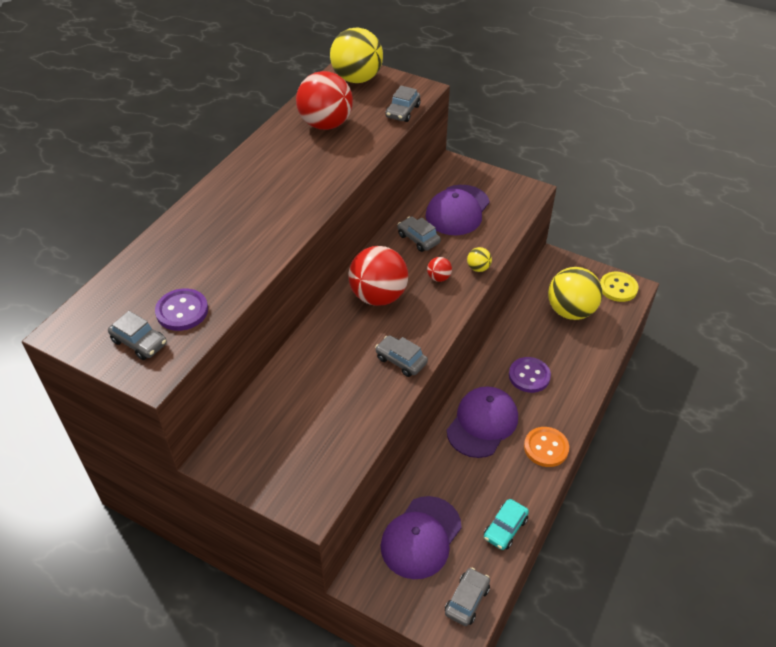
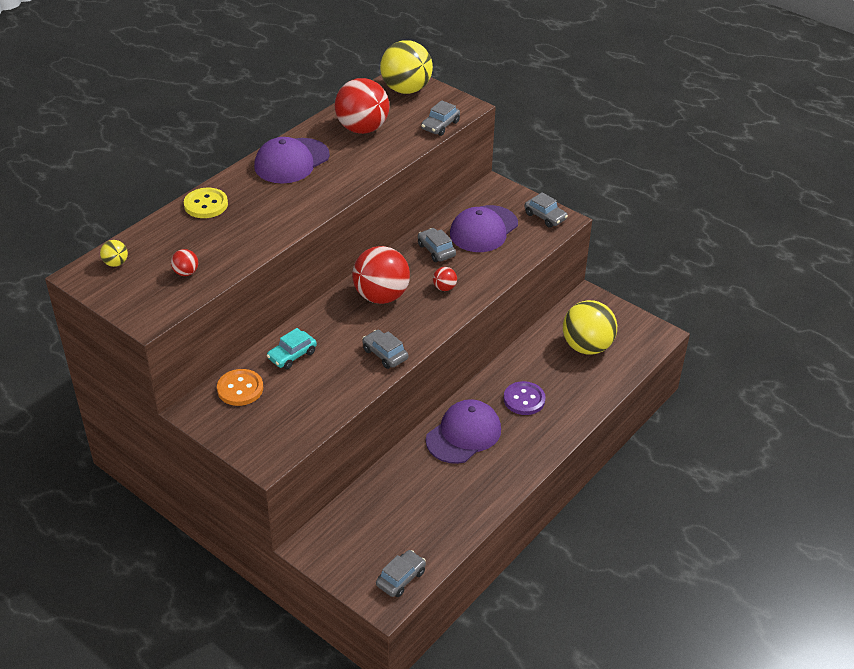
camera: 10 degrees right, 5 degrees down
grey car [108,311,167,360] -> grey car moved to [524,192,568,228]
purple button [155,288,208,331] -> red ball [171,249,198,276]
purple cap [381,496,462,579] -> purple cap moved to [254,137,330,183]
yellow ball [467,247,492,272] -> yellow ball moved to [100,240,128,267]
turquoise car [484,499,529,550] -> turquoise car moved to [267,328,317,369]
orange button [524,427,569,467] -> orange button moved to [217,369,263,406]
yellow button [600,272,639,302] -> yellow button moved to [184,188,228,218]

